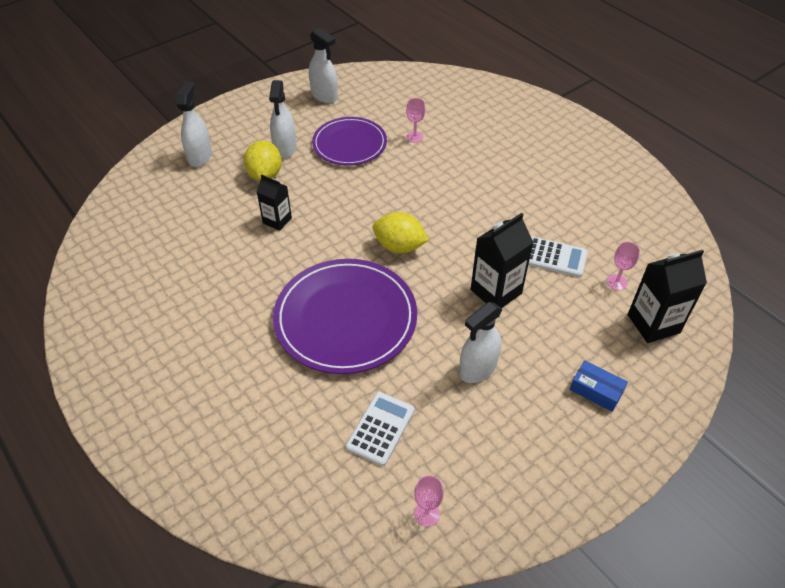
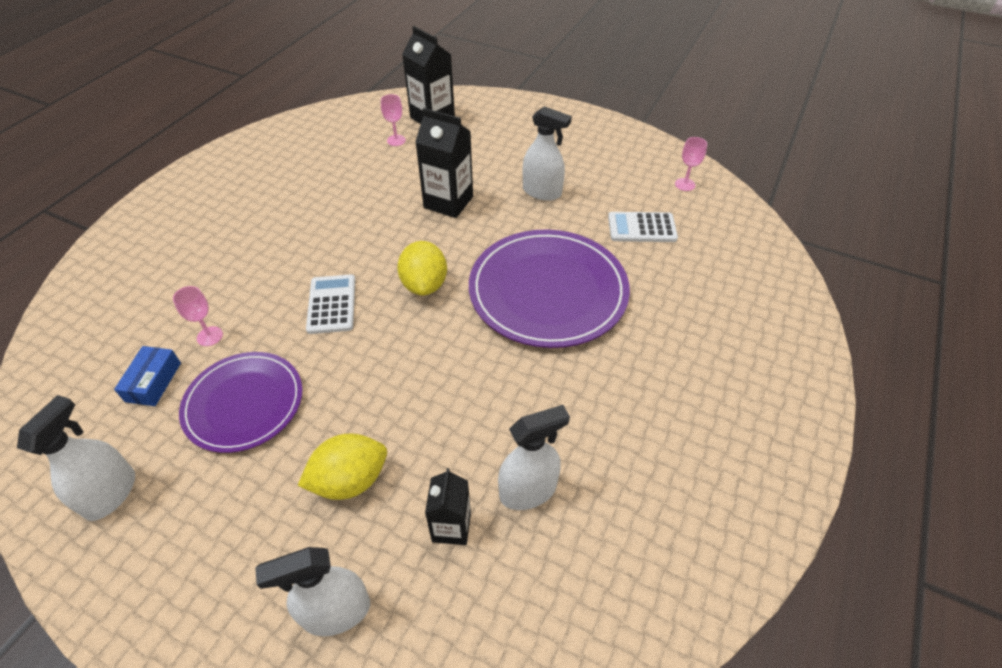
camera: 115 degrees left, 0 degrees up
black carton [256,174,292,231] -> black carton moved to [425,468,471,545]
white spray bottle [269,80,297,159] -> white spray bottle moved to [498,405,570,510]
white calculator [528,236,588,277] -> white calculator moved to [306,274,355,334]
blue box [570,360,628,412] -> blue box moved to [114,346,181,406]

